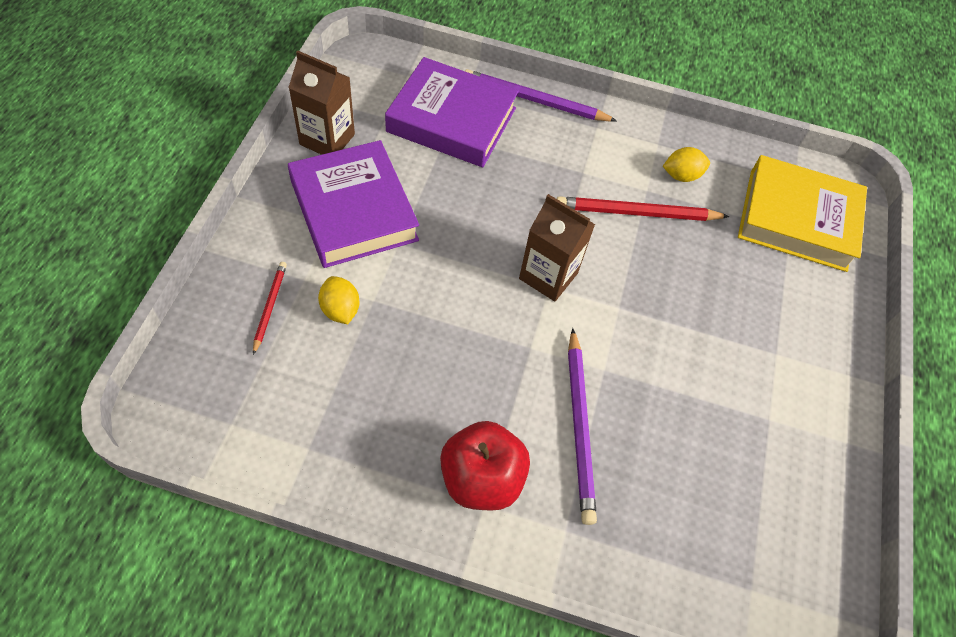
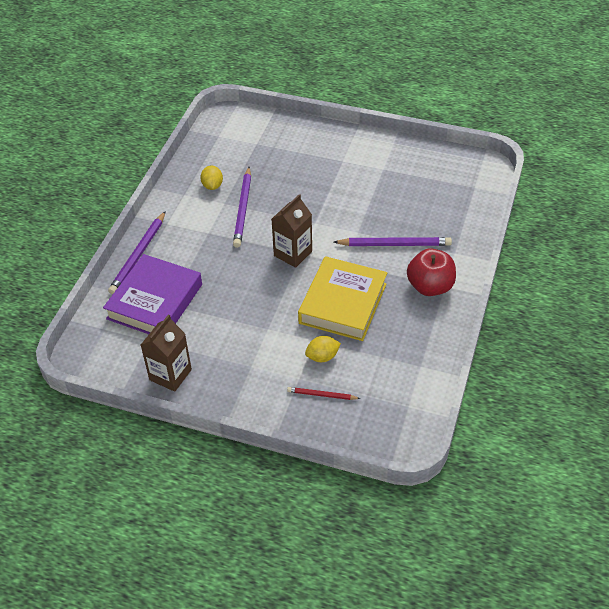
camera: 80 degrees left, 10 degrees down
purple book [288,140,419,268] -> none
red pencil [556,196,730,221] -> purple pencil [233,167,251,248]
yellow book [738,155,867,272] -> yellow book moved to [298,256,387,341]

